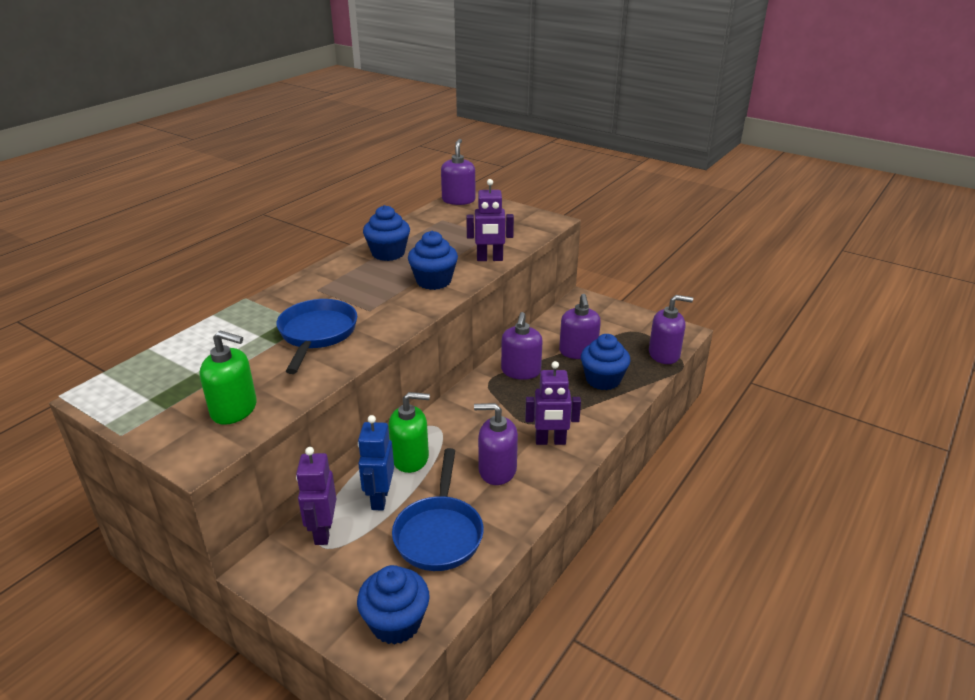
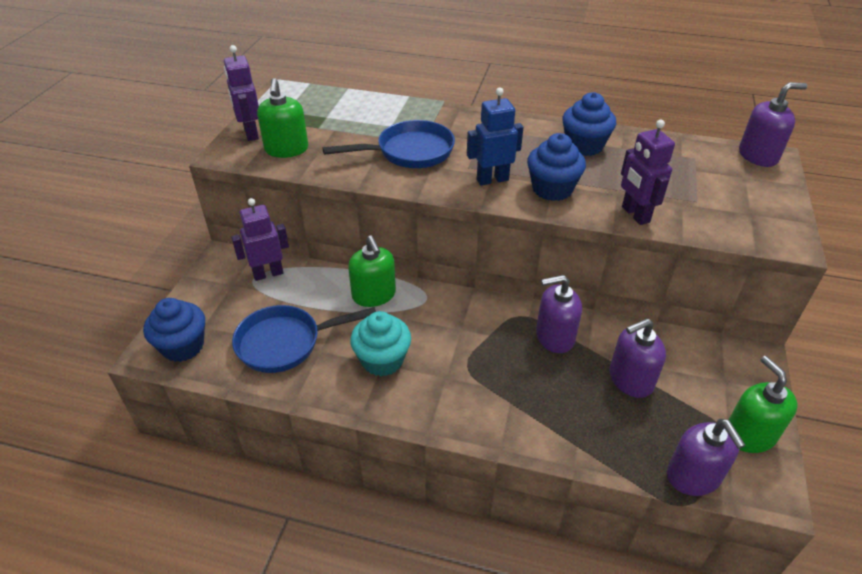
camera: 70 degrees right, 10 degrees up
blue robot [358,415,394,511] -> blue robot moved to [467,88,524,185]
purple soap dispenser [474,403,518,485] -> turquoise cupcake [350,311,411,376]
purple robot [525,361,581,445] -> purple robot moved to [224,45,259,141]
blue cupcake [581,334,631,390] -> none
none -> green soap dispenser [729,356,798,453]

